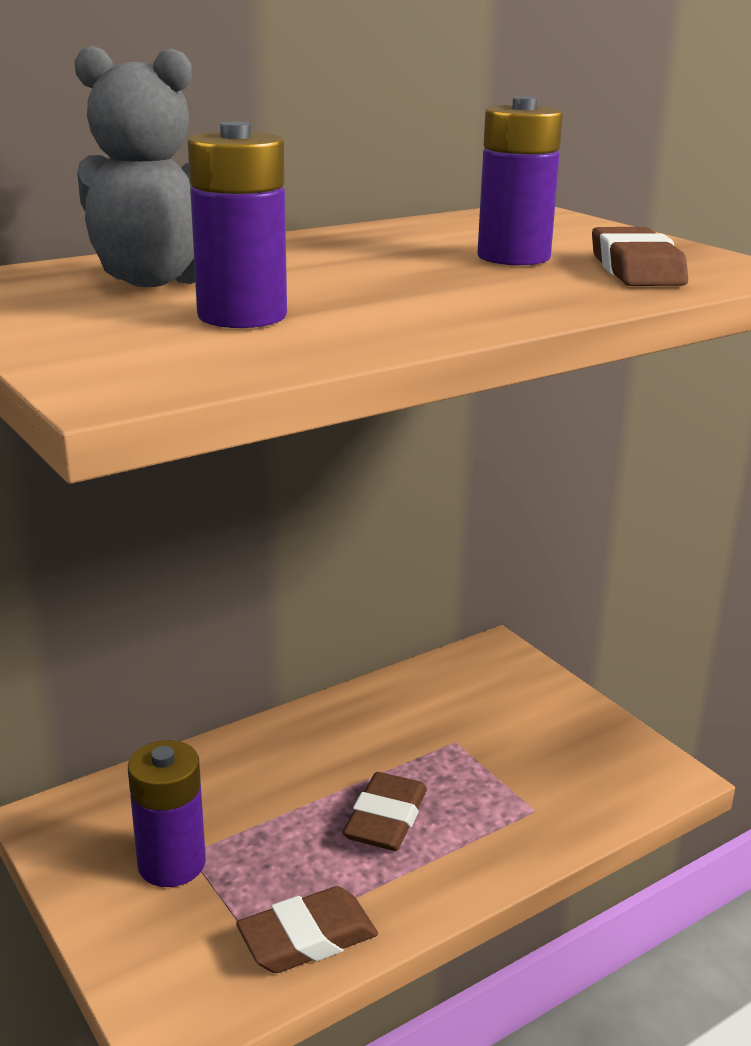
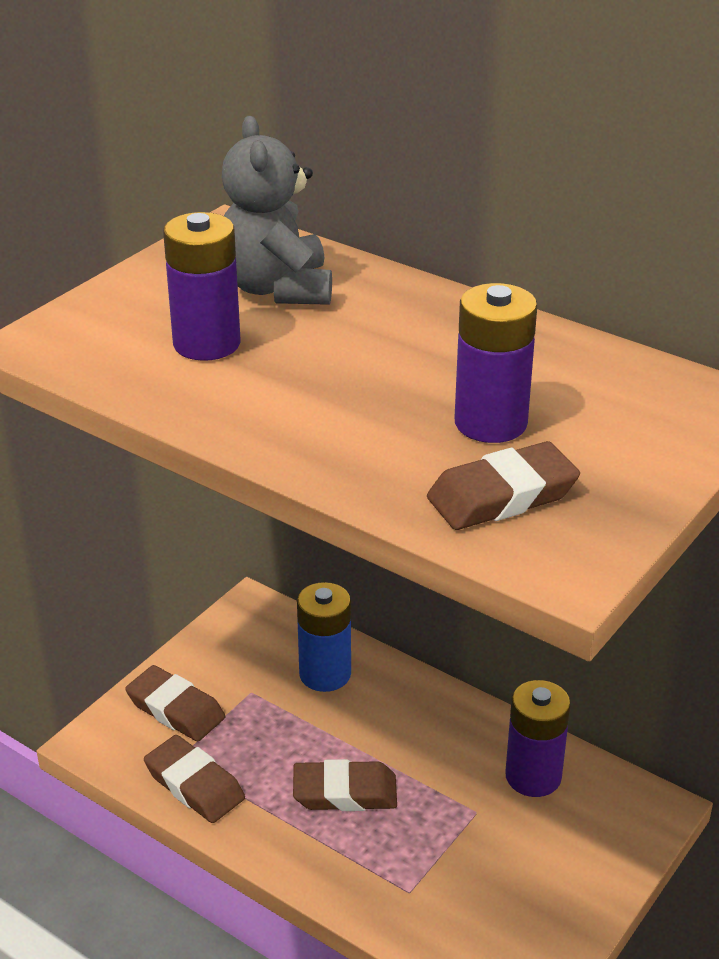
camera: 70 degrees right, 10 degrees up
purple battery [128,740,206,887] -> purple battery moved to [505,680,571,797]
none -> brown eraser [125,665,225,741]
none -> blue battery [297,582,351,692]

